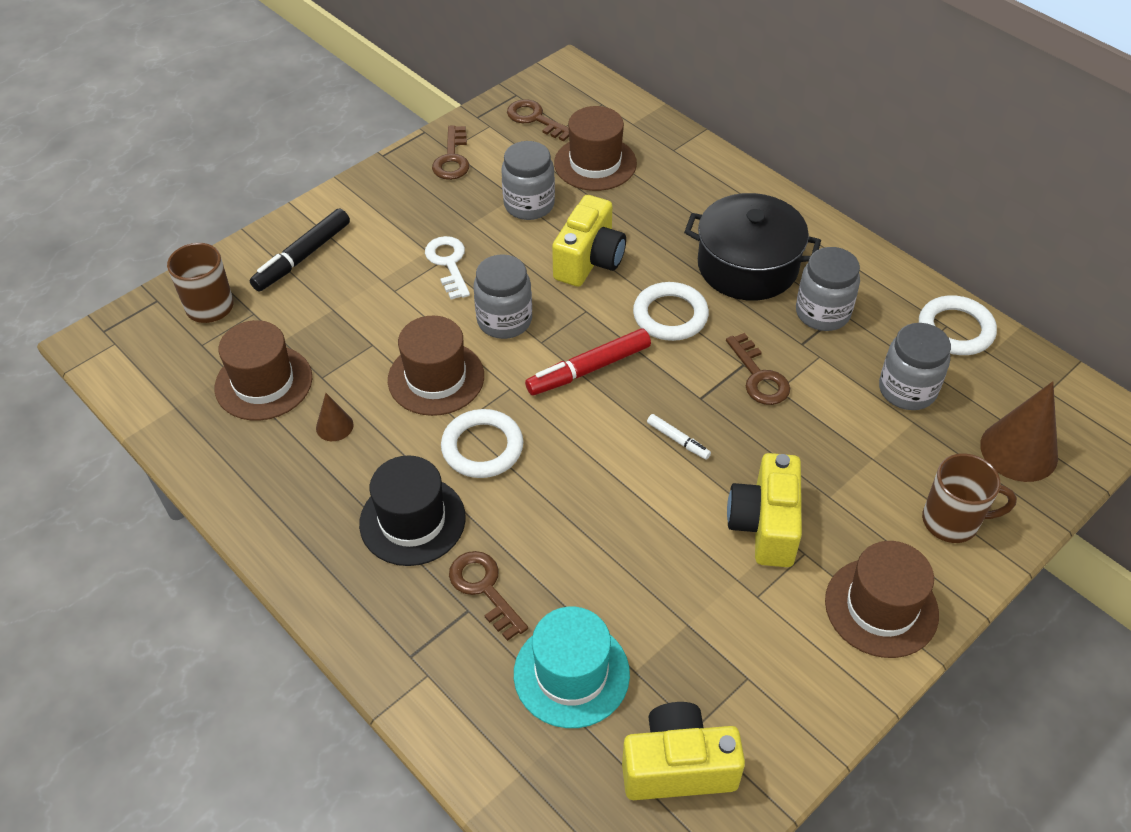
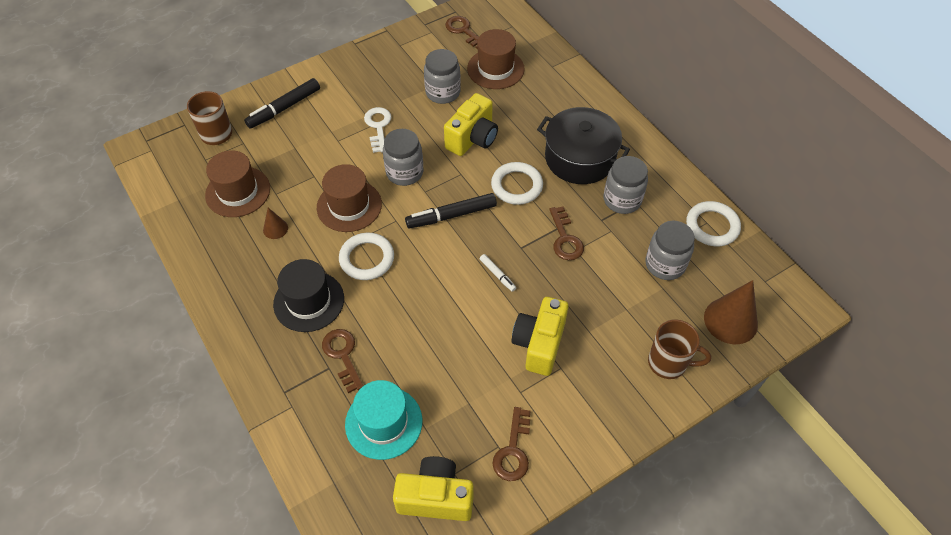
camera: 10 degrees right, 5 degrees up
brown key [432,125,469,180] -> brown key moved to [493,407,530,481]
red marker [525,328,651,395] -> black marker [405,193,497,228]
brown hat [825,541,939,658] -> none

